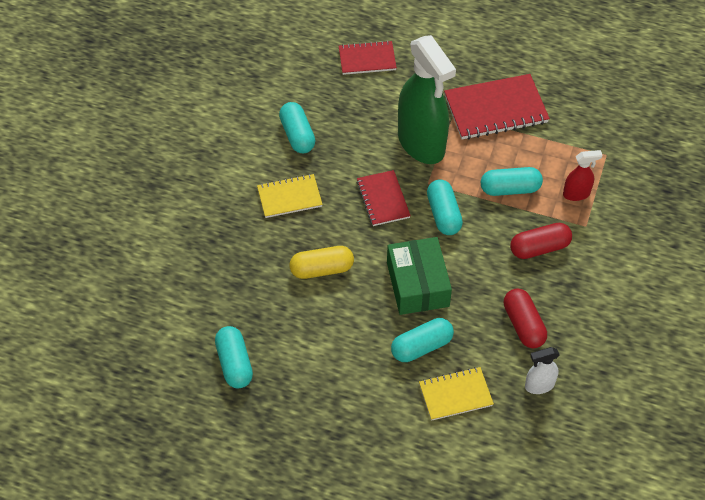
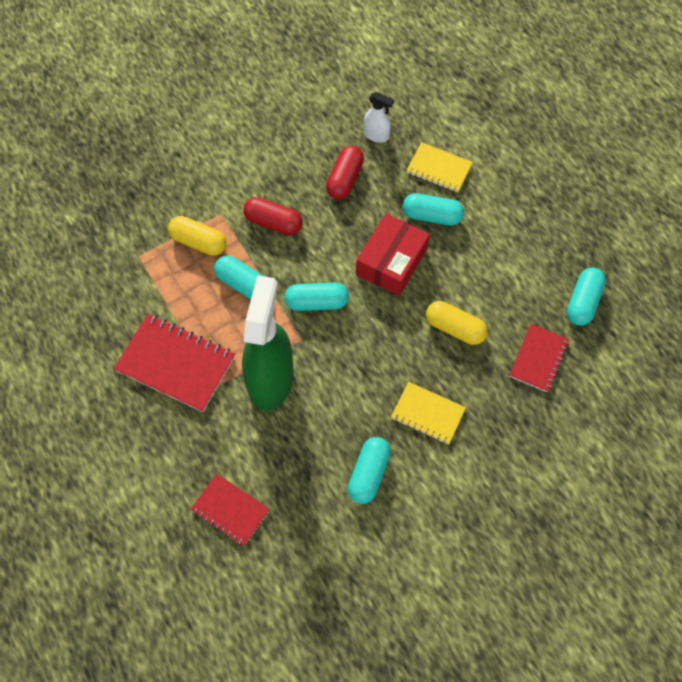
camera: 140 degrees left, 10 degrees up
red notebook [357,170,411,226] -> red notebook moved to [509,324,569,392]
green box [387,237,452,315] -> red box [356,213,430,296]
turquoise capsule [427,179,463,235] -> turquoise capsule turned 60 degrees clockwise [284,283,349,311]
red spray bottle [563,150,602,201] -> yellow capsule [168,216,227,256]

